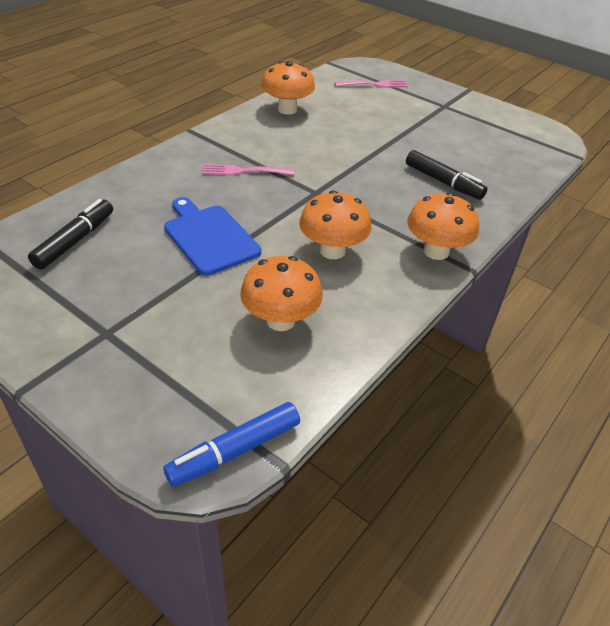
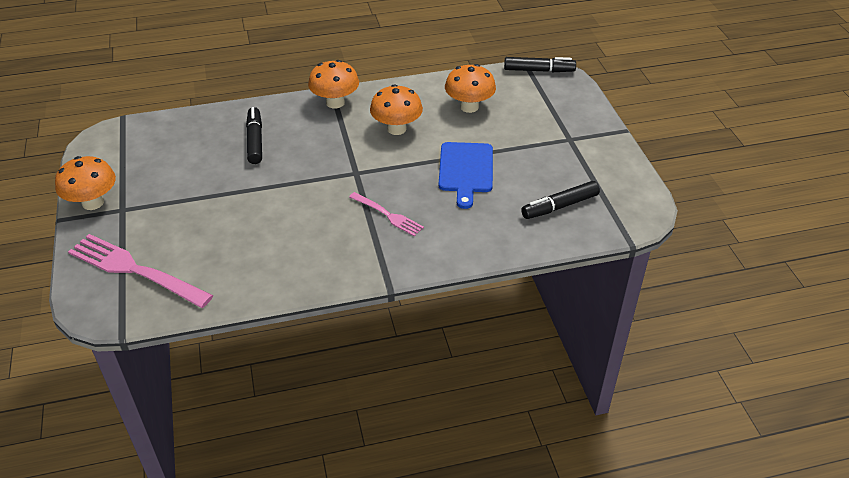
camera: 140 degrees left, 0 degrees up
blue marker [163,402,300,487] -> black marker [504,57,576,72]
orange mushroom [261,61,315,115] -> orange mushroom moved to [55,156,116,210]
pink fork [335,80,408,88] -> pink fork [68,234,213,308], size x1.81

